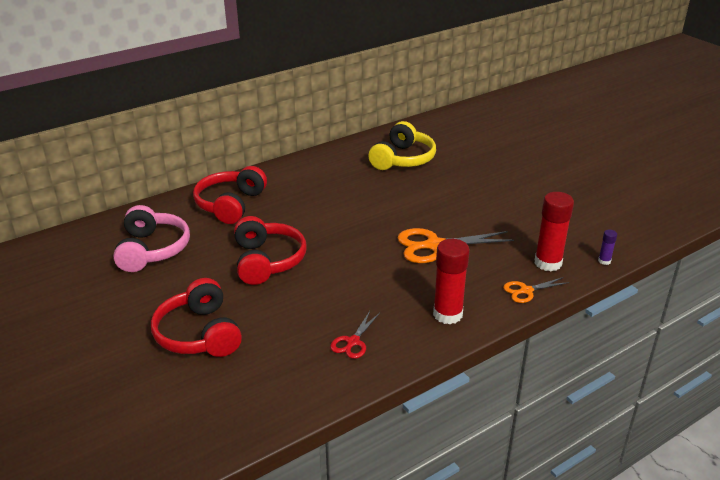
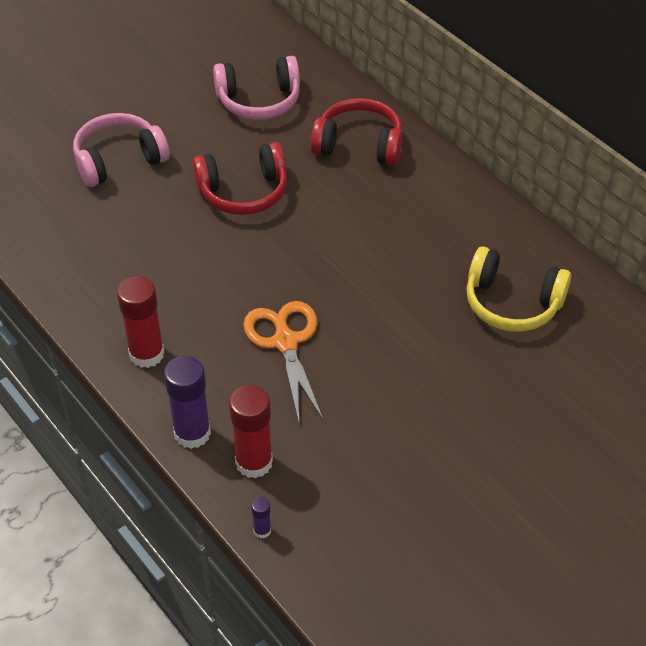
camera: 85 degrees right, 15 degrees up
red headphones [151,278,242,357] -> pink headphones [73,113,170,187]
red scissors [330,311,380,359] -> none
orange scissors [503,277,569,303] -> purple glue stick [164,356,211,449]

